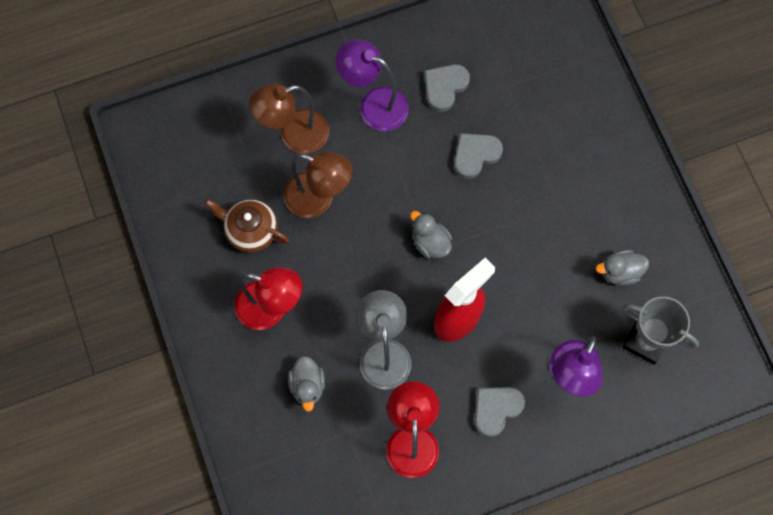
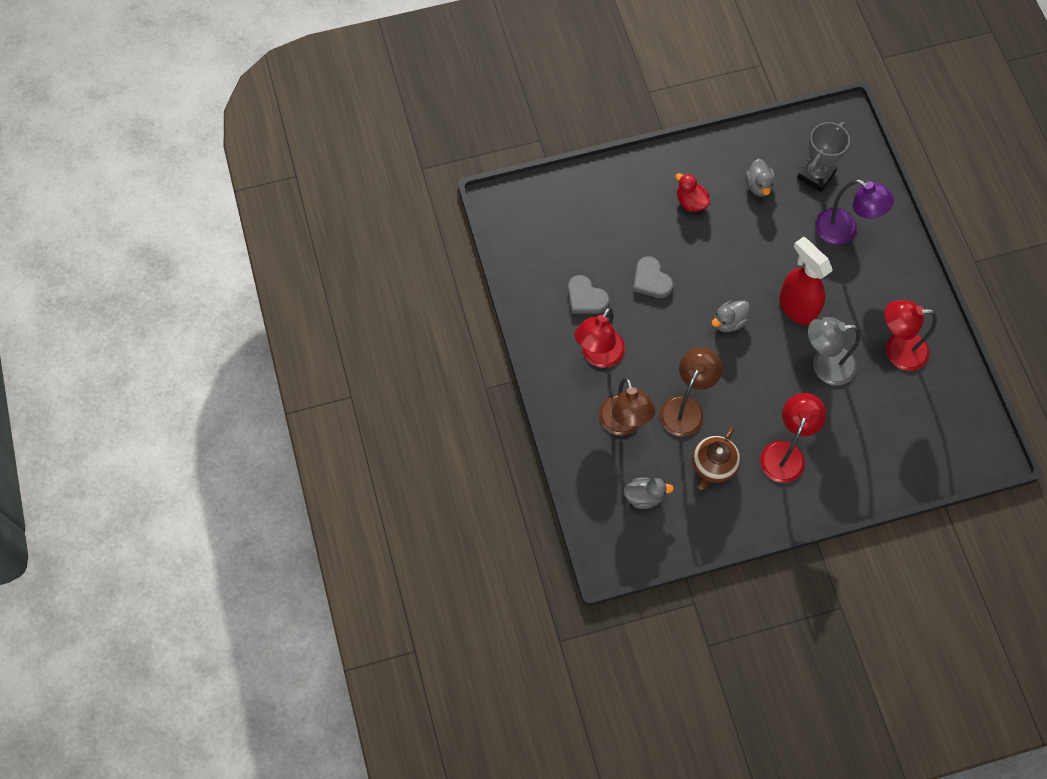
camera: 85 degrees left, 5 degrees down
grey duck [288,356,325,412] -> grey duck moved to [623,477,674,509]
purple lamp [336,39,409,131] -> red lamp [575,307,625,368]
grey heart [474,387,525,437] -> none
none -> red duck [675,173,710,212]

